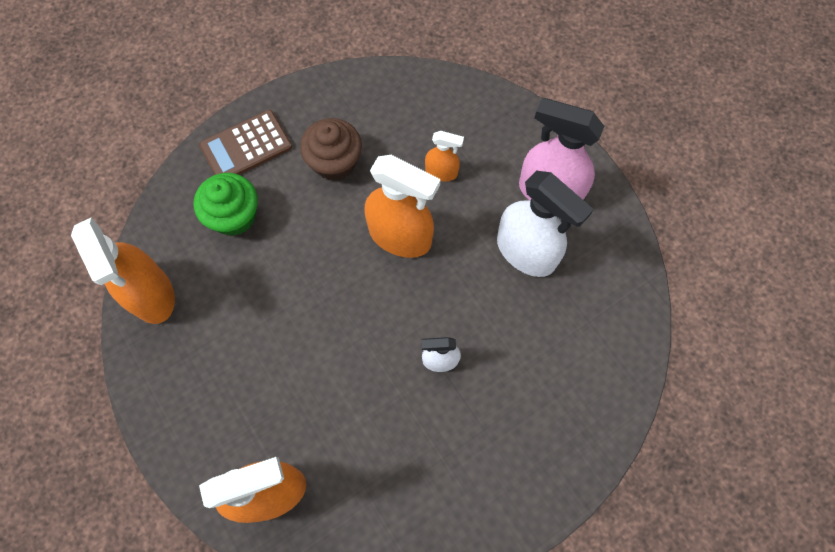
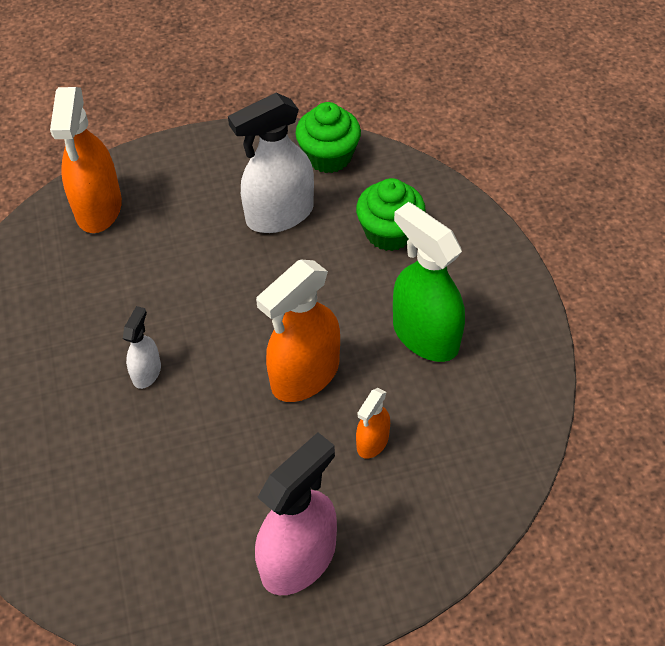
camera: 110 degrees right, 15 degrees down
orange spray bottle [71,217,175,324] -> green cupcake [296,102,361,173]
brown calculator [199,110,292,175] -> none
brown cupcake [300,118,362,181] -> green spray bottle [393,202,465,362]
white spray bottle [497,171,594,277] -> white spray bottle moved to [228,93,314,233]

